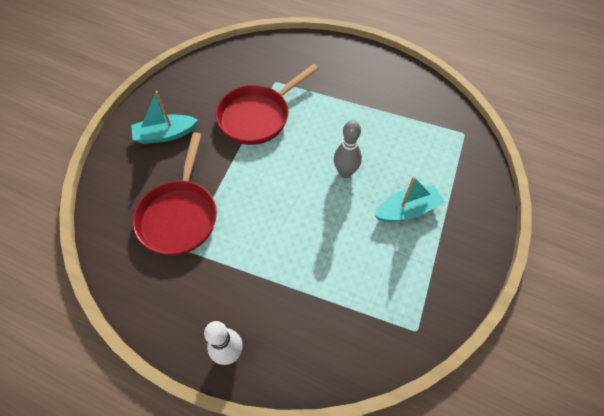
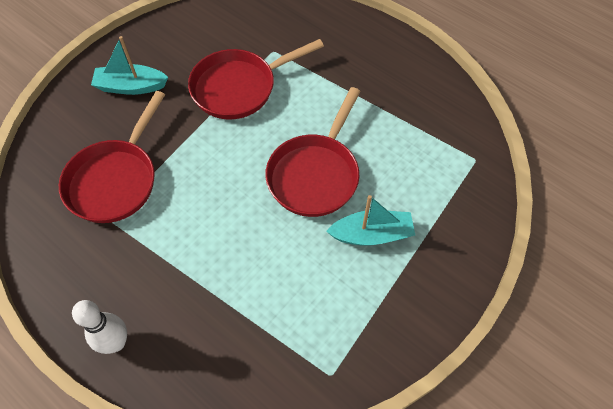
camera: 15 degrees right, 0 degrees up
grey bowling pin [334,120,362,178] -> red pan [265,87,361,217]

